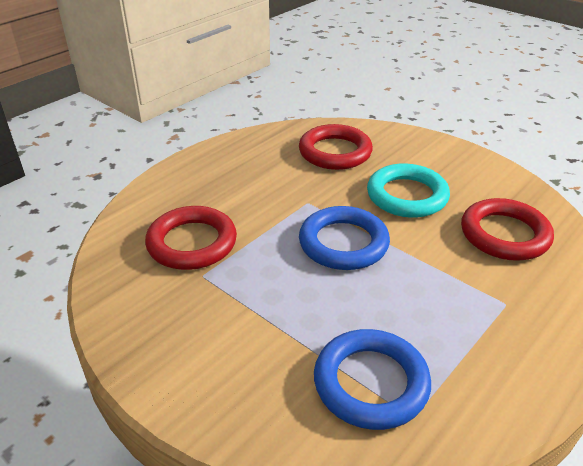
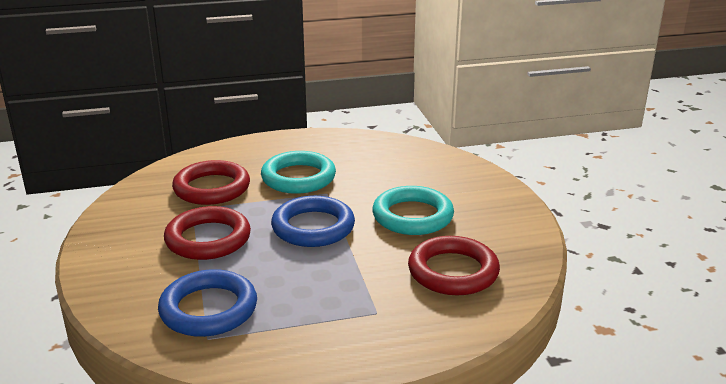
camera: 35 degrees right, 10 degrees down
red ring [299,124,373,170] -> red ring moved to [164,206,251,260]
none -> turquoise ring [261,151,336,194]

